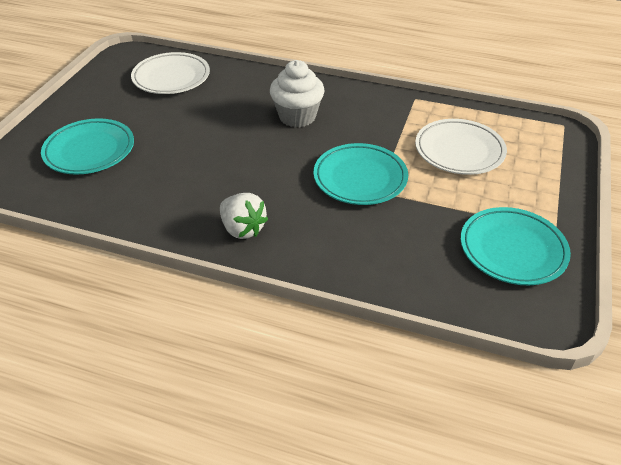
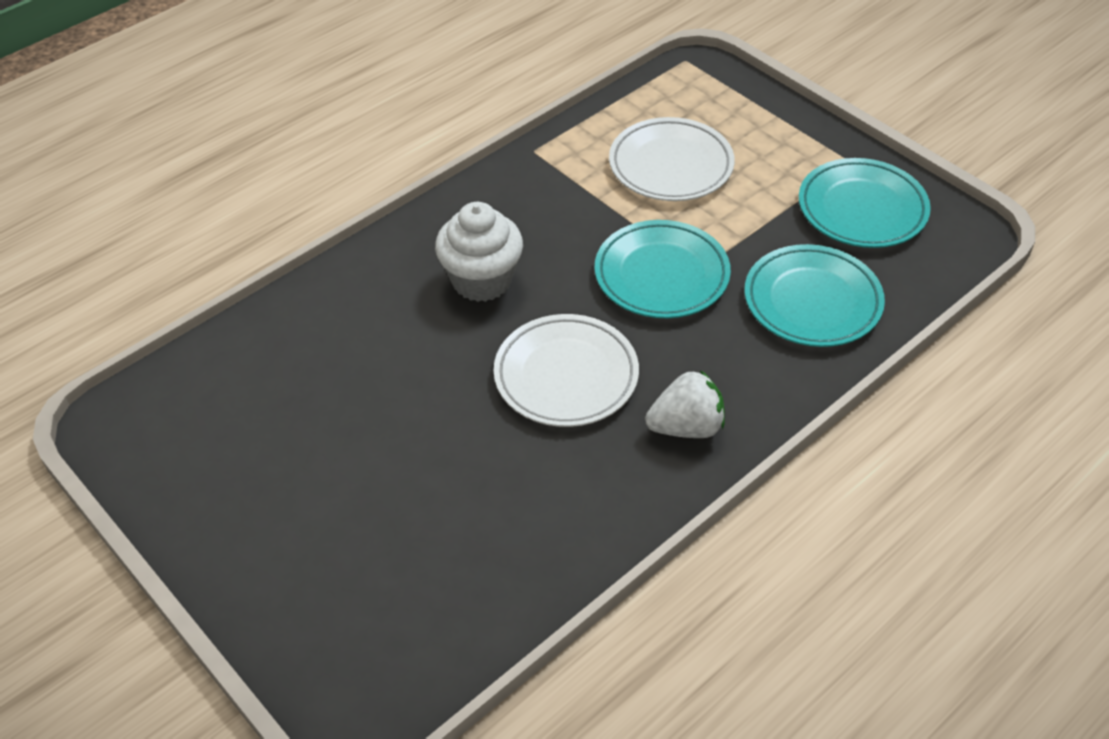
camera: 60 degrees left, 5 degrees up
turquoise plate [41,118,134,175] -> turquoise plate moved to [744,244,885,347]
white plate [131,52,210,94] -> white plate moved to [494,314,639,427]

